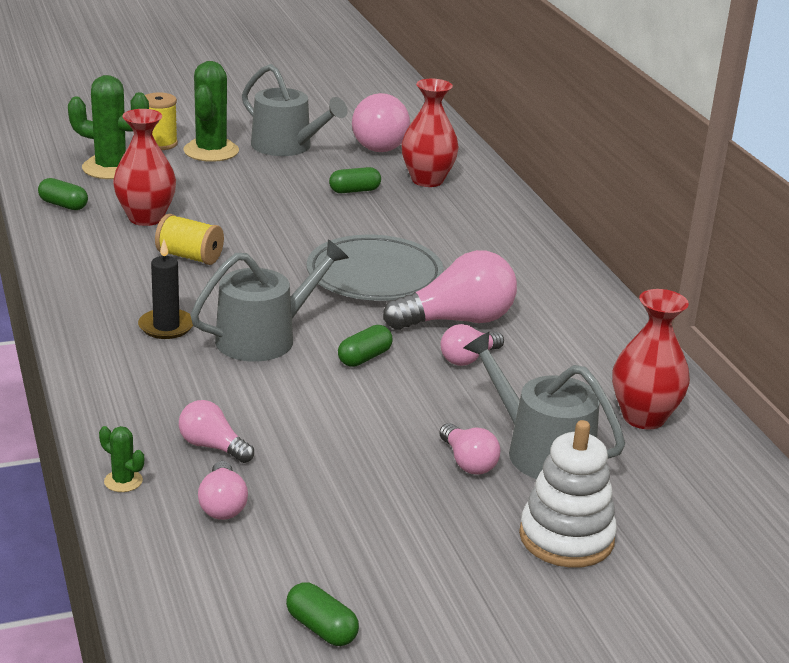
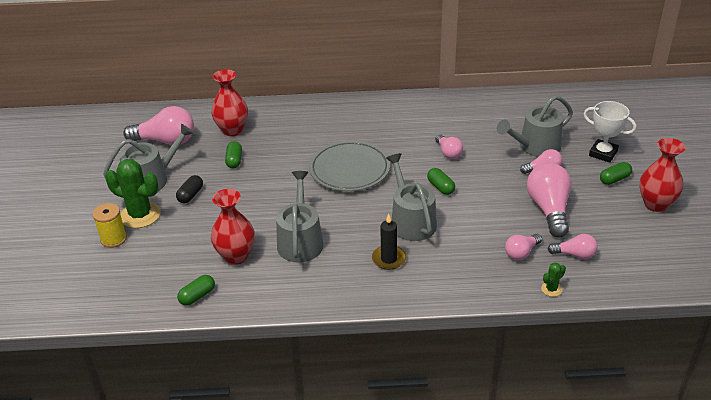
camera: 70 degrees left, 10 degrees up
green cactus [68,75,149,179] -> none
yellow spool [155,214,224,265] -> grey watering can [276,171,324,263]
green capsule [286,582,359,646] -> green capsule moved to [600,162,632,185]
pink light bulb [383,250,517,330] -> pink light bulb moved to [527,163,572,238]
white stacking toy [519,420,617,568] -> white trophy [584,101,637,163]
red vase [612,289,690,430] -> red vase moved to [639,138,685,212]
none -> black capsule [176,175,203,203]

